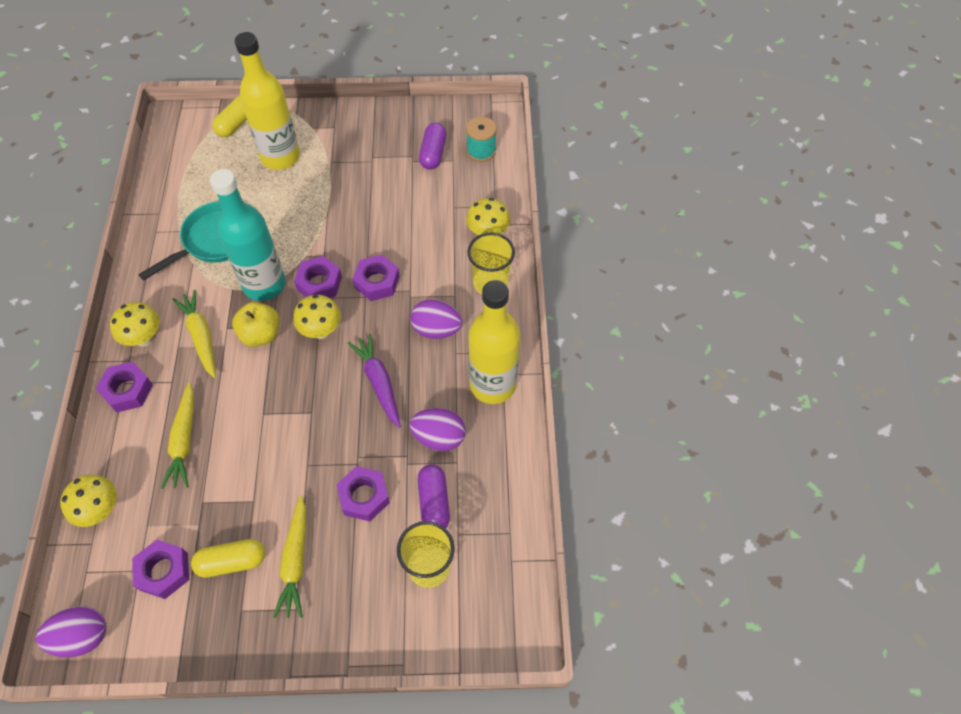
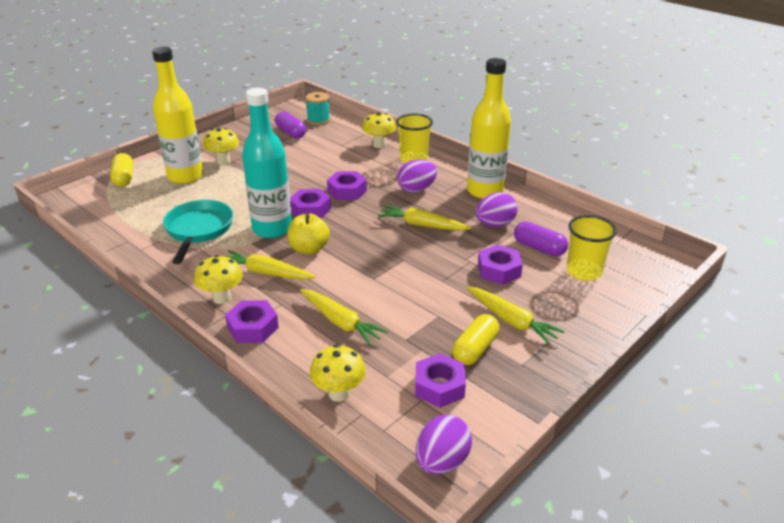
camera: 45 degrees left, 25 degrees down
yellow mushroom [293,295,341,339] -> yellow mushroom moved to [203,128,239,165]
purple carrot [348,333,401,428] -> yellow carrot [378,205,471,231]

